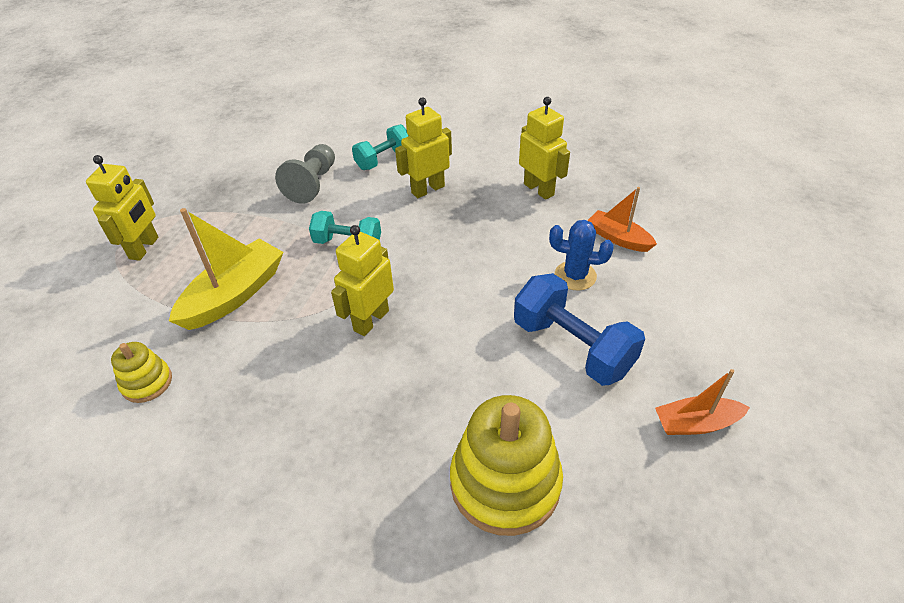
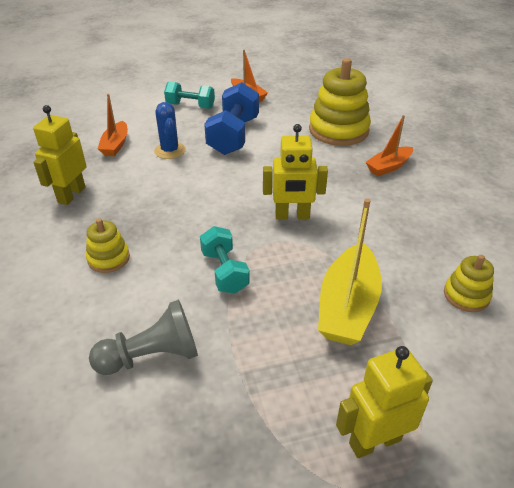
camera: 125 degrees left, 5 degrees down
yellow boat [169,208,284,330] -> yellow boat turned 75 degrees counterclockwise [318,198,382,345]
turquoise dumbbell [352,124,409,170] -> turquoise dumbbell moved to [164,82,215,109]
yellow robot [395,97,452,198] -> yellow stacking toy [86,218,130,273]
none -> orange boat [366,115,413,176]

